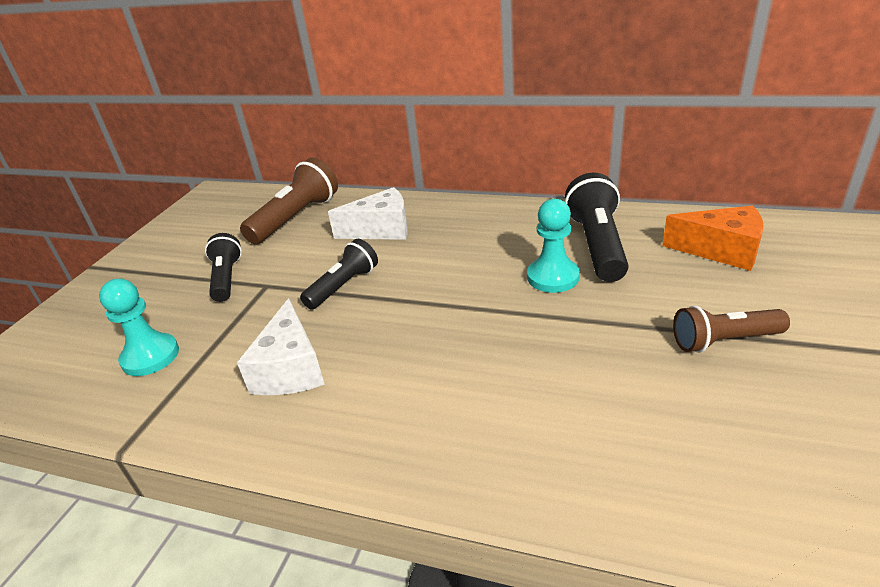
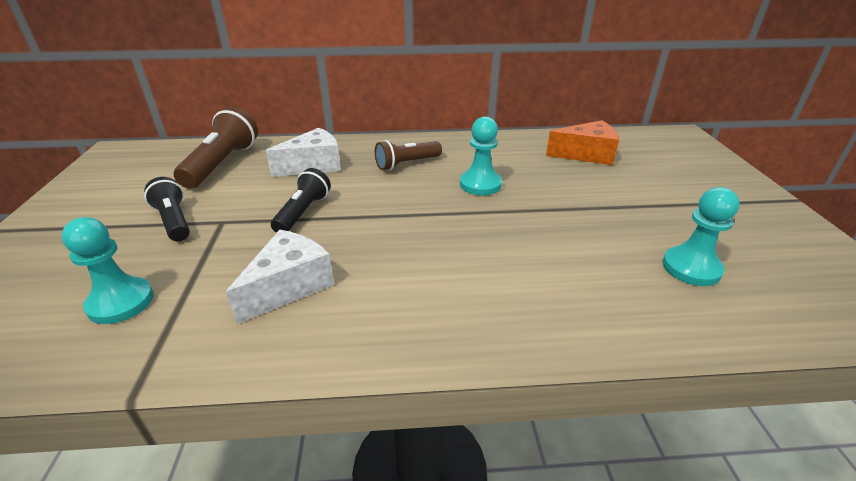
camera: 25 degrees left, 0 degrees up
white cheese [237,298,325,395] -> white cheese turned 120 degrees counterclockwise [226,230,334,324]
black flashlight [565,173,628,282] -> none
brown flashlight [673,305,790,353] -> brown flashlight moved to [375,140,442,171]
none -> turquoise pawn [662,187,740,286]

